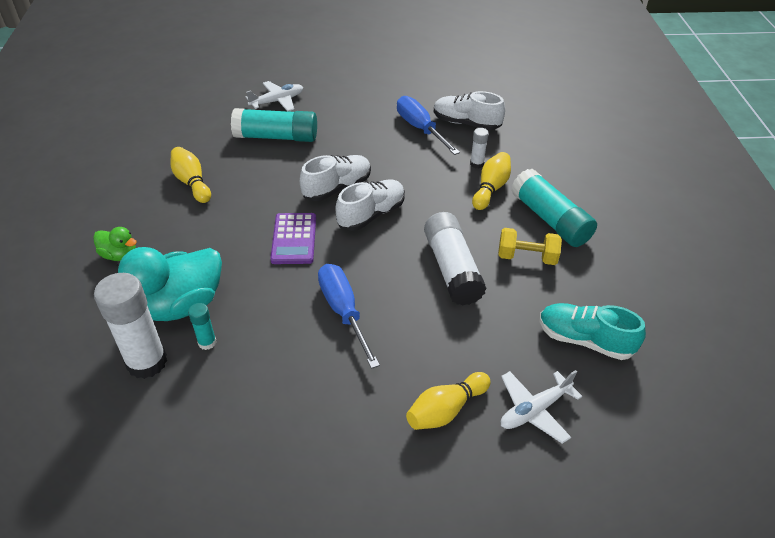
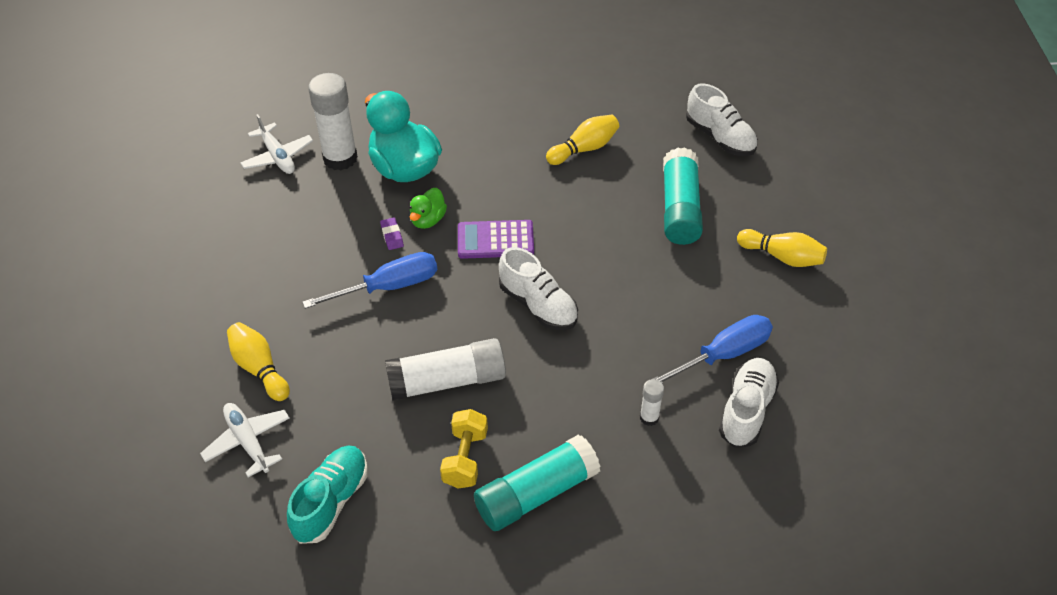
camera: 90 degrees right, 5 degrees up
green duck [93,227,137,261] -> green duck moved to [410,188,447,229]
turquoise glue stick [188,303,216,350] -> none
white plane [246,81,303,111] -> white plane moved to [240,114,313,174]
white shoe [300,155,371,201] -> white shoe moved to [686,83,758,156]
yellow bowling pin [472,152,511,210] -> yellow bowling pin moved to [737,229,827,267]
none -> purple eraser [380,218,404,250]

